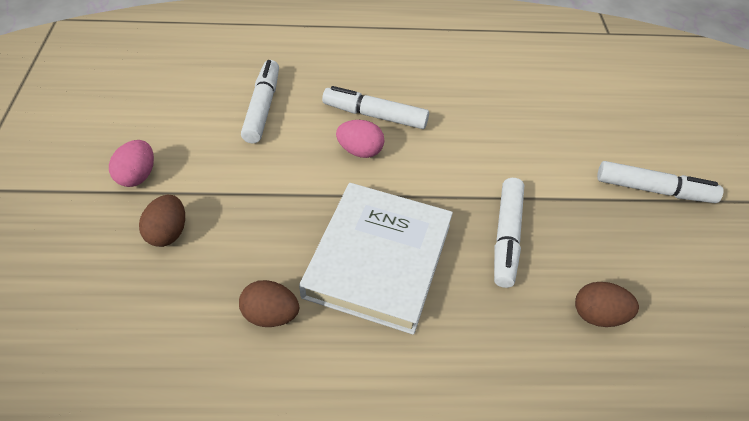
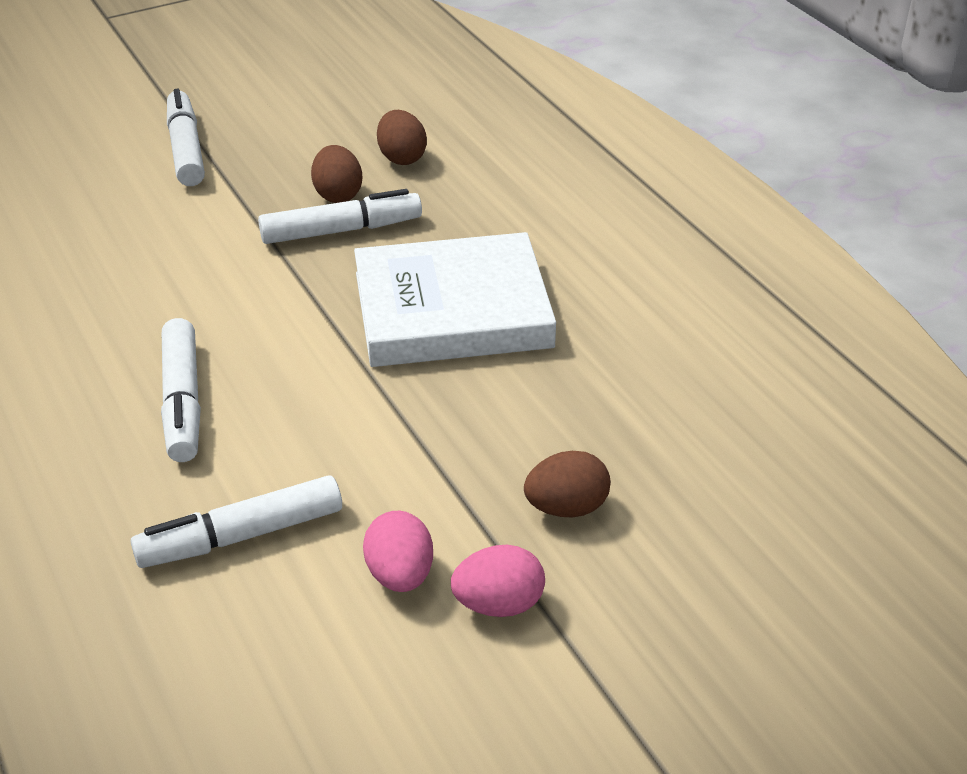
camera: 115 degrees left, 10 degrees down
brown egg [239,280,299,327] -> brown egg moved to [311,145,362,203]
pink egg [336,120,384,158] -> pink egg moved to [363,511,433,592]

